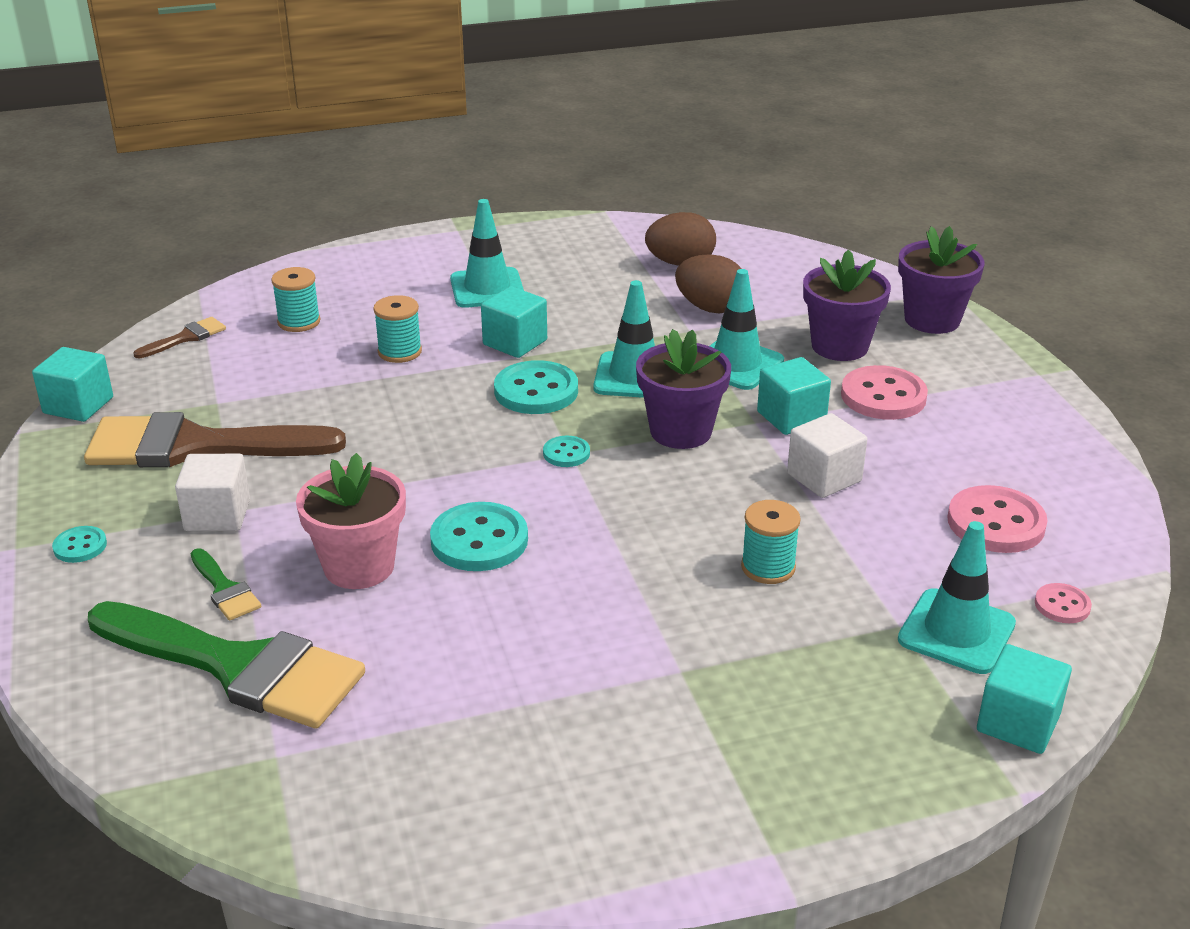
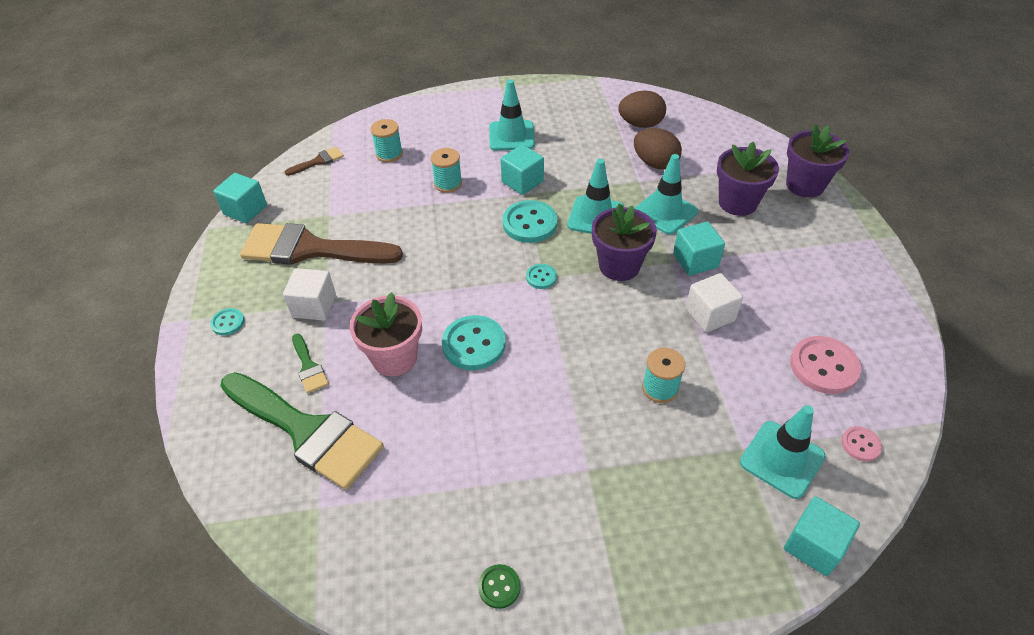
camera: 10 degrees right, 15 degrees up
pink button [841,365,928,420] -> none
none -> green button [478,564,521,609]

